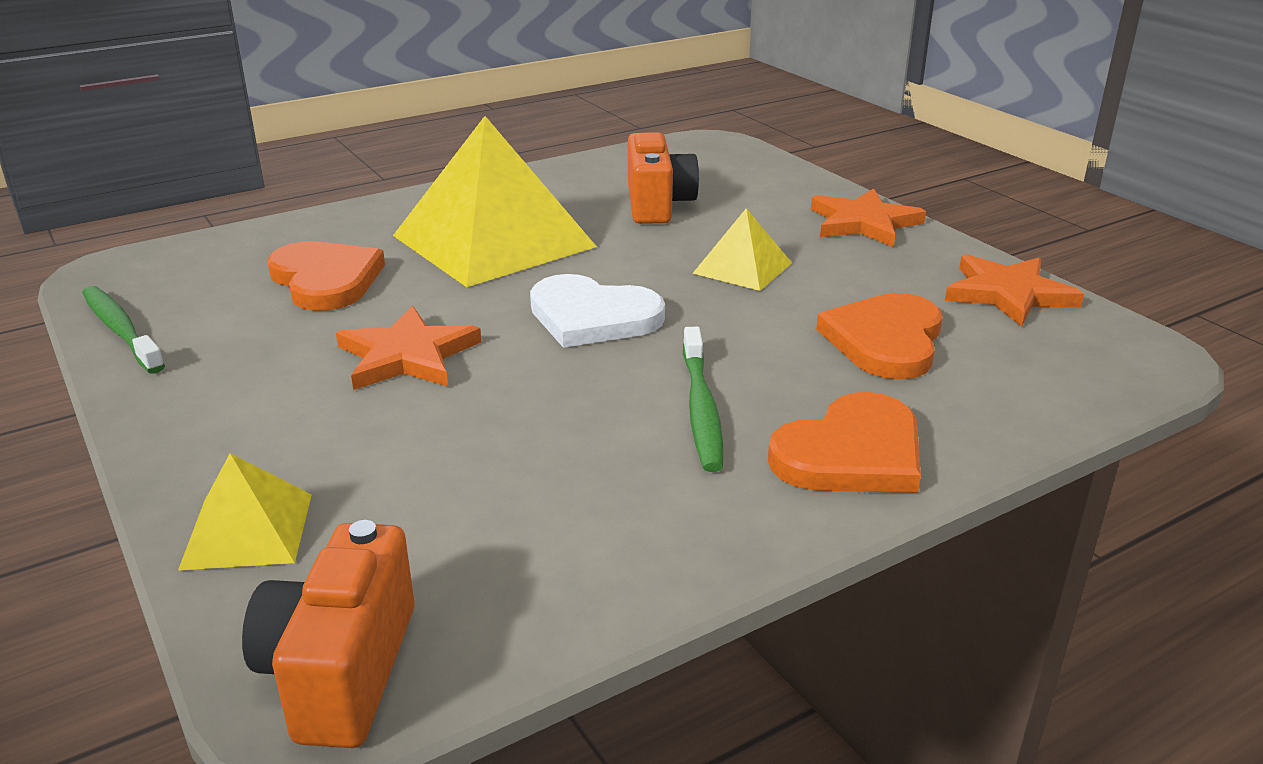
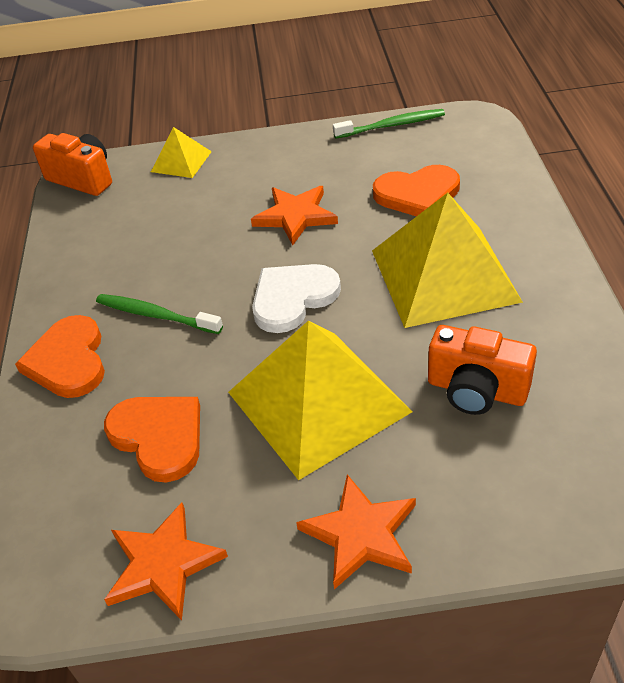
camera: 120 degrees right, 15 degrees up
yellow pyramid [693,208,792,291] -> yellow pyramid [228,320,413,480], size x2.10

